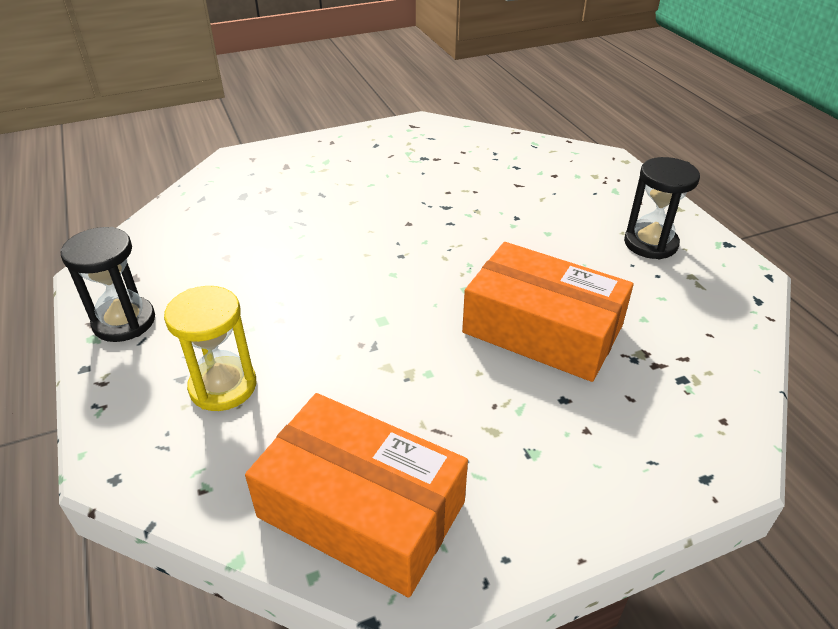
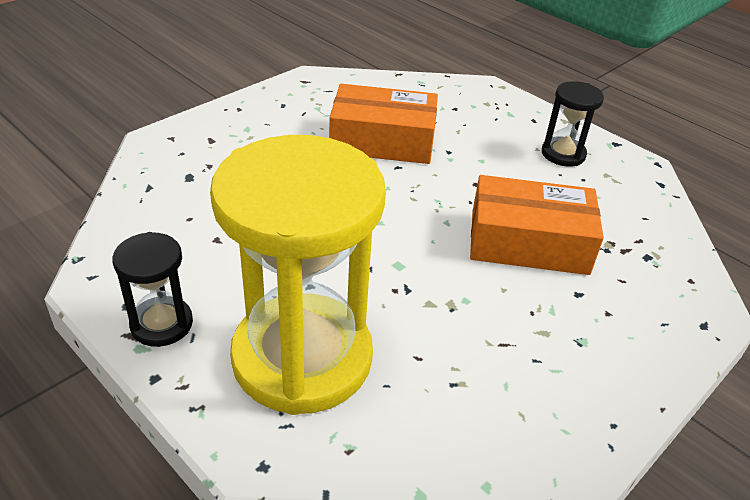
camera: 25 degrees left, 0 degrees up
yellow hourglass [164,286,256,411] -> yellow hourglass [210,135,386,415], size x2.22
orange box [245,393,468,598] -> orange box moved to [329,84,438,164]

